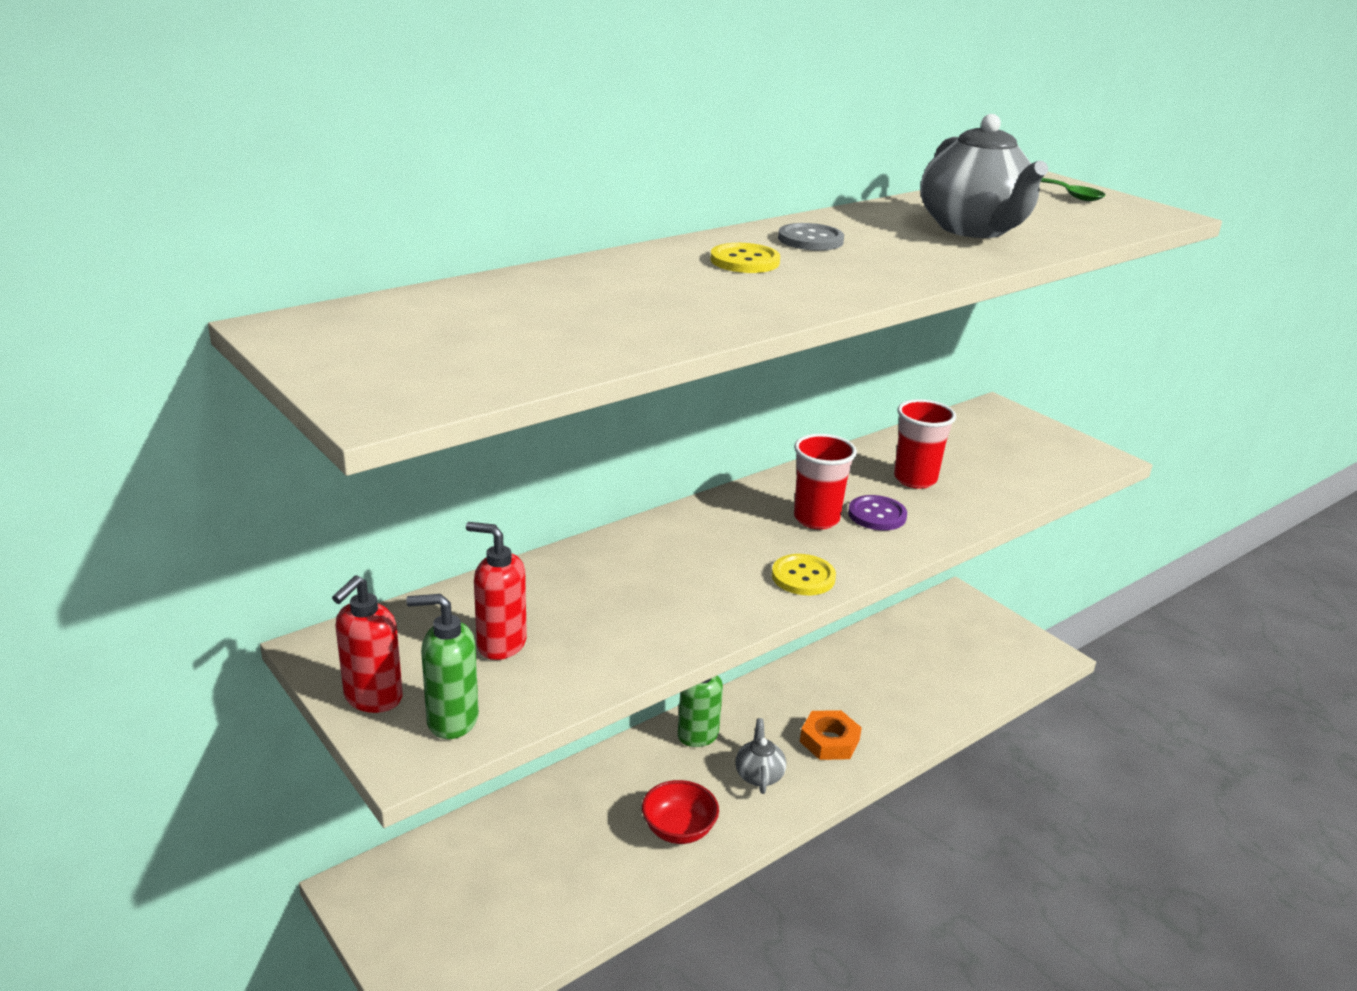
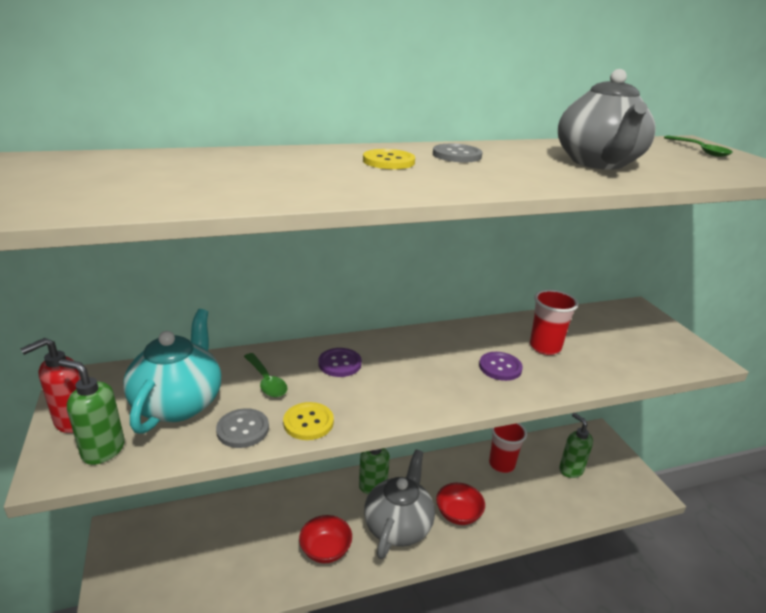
camera: 20 degrees right, 0 degrees up
red soap dispenser [466,522,527,660] -> turquoise teapot [123,309,221,434]
grey teapot [735,718,786,794] -> grey teapot [364,450,435,559], size x1.99
yellow button [772,554,836,595] -> yellow button moved to [283,402,334,440]
red cup [794,434,857,529] -> red cup moved to [489,423,527,473]
orange nut [800,710,862,760] -> red bowl [436,483,485,525]
none -> grey button [216,408,269,448]
none -> green spoon [244,353,287,397]
none -> purple button [318,348,362,377]
none -> green soap dispenser [559,413,593,478]

